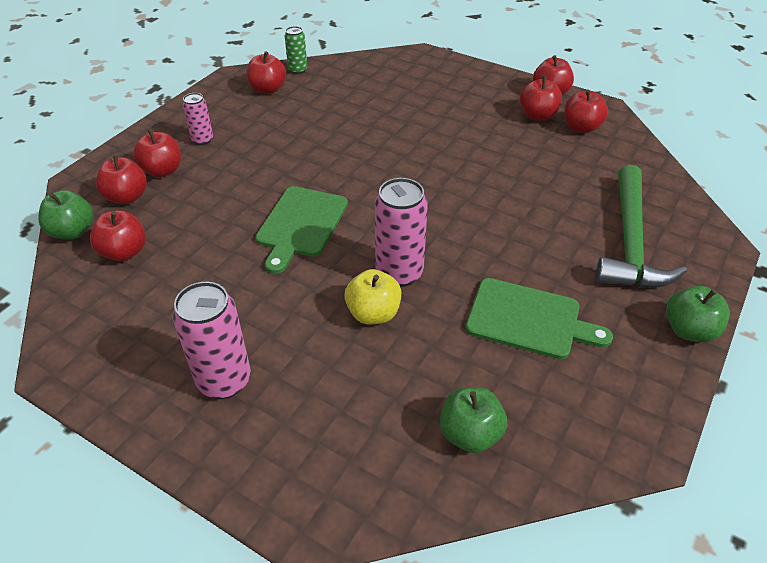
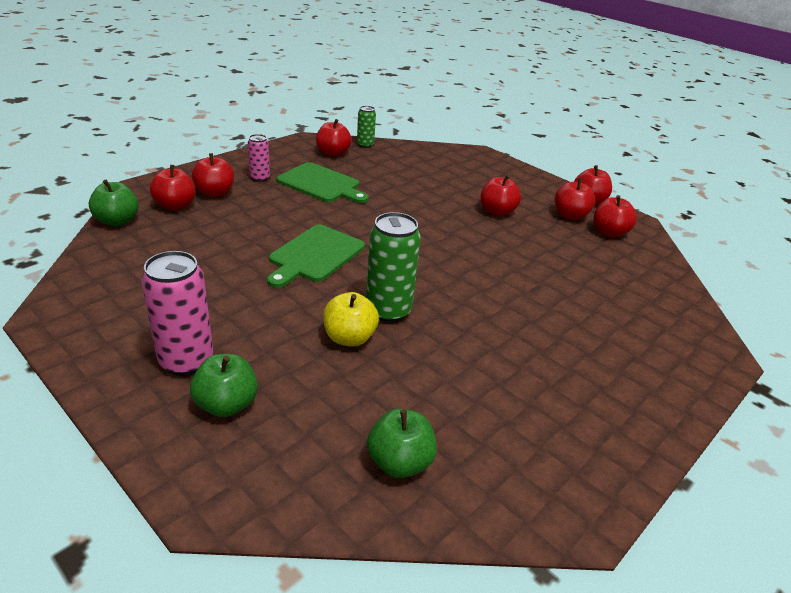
camera: 10 degrees right, 10 degrees down
red apple [90,210,146,261] -> red apple moved to [481,175,521,216]
pink can [375,178,428,287] -> green can [366,212,421,323]
green cutting board [466,278,613,359] -> green cutting board moved to [277,162,369,203]
green hammer [596,165,687,288] -> none
green apple [666,286,730,343] -> green apple moved to [190,354,258,417]

